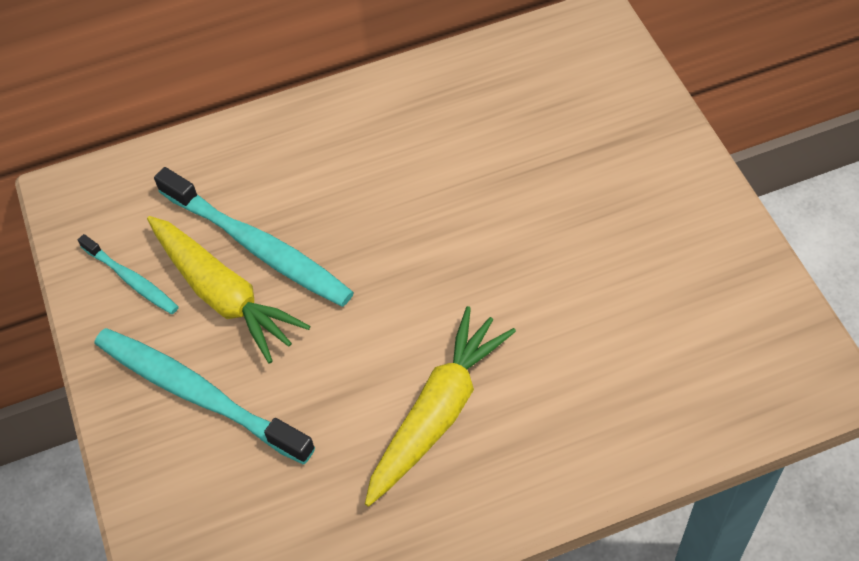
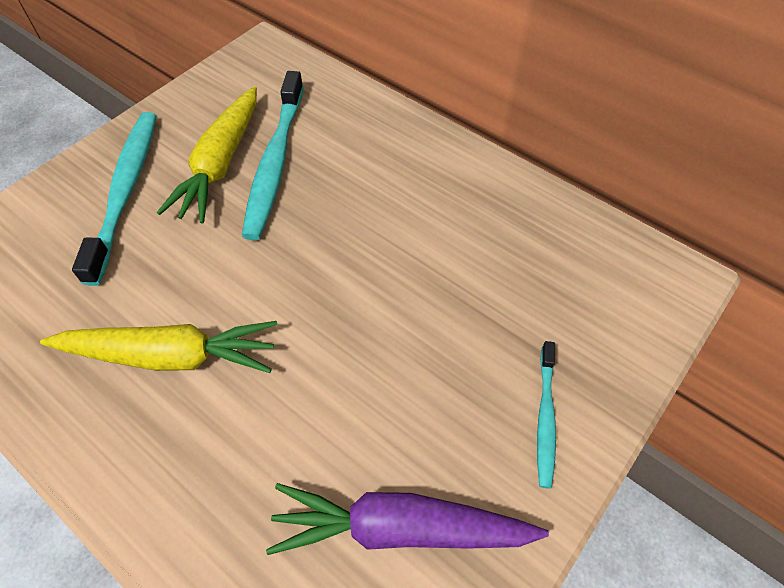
camera: 55 degrees right, 0 degrees up
turquoise toothbrush [78,234,179,314] -> turquoise toothbrush moved to [537,341,556,489]
none -> purple carrot [266,483,549,555]

